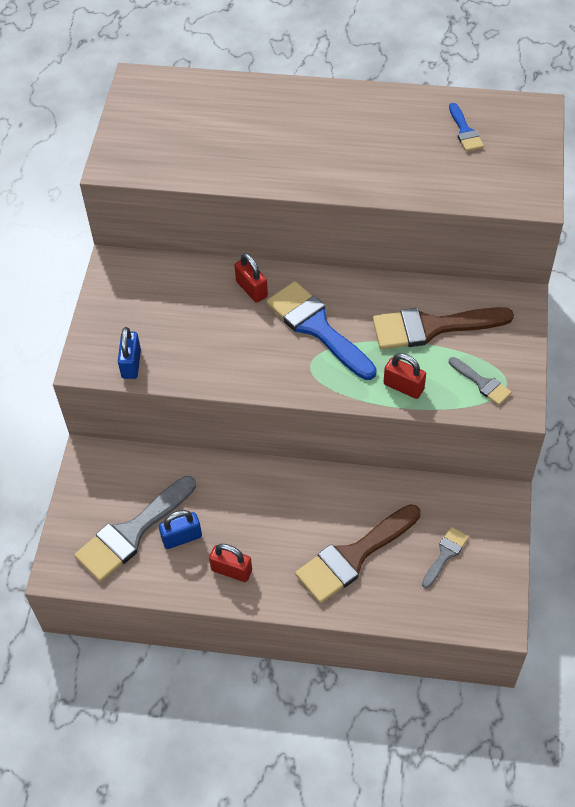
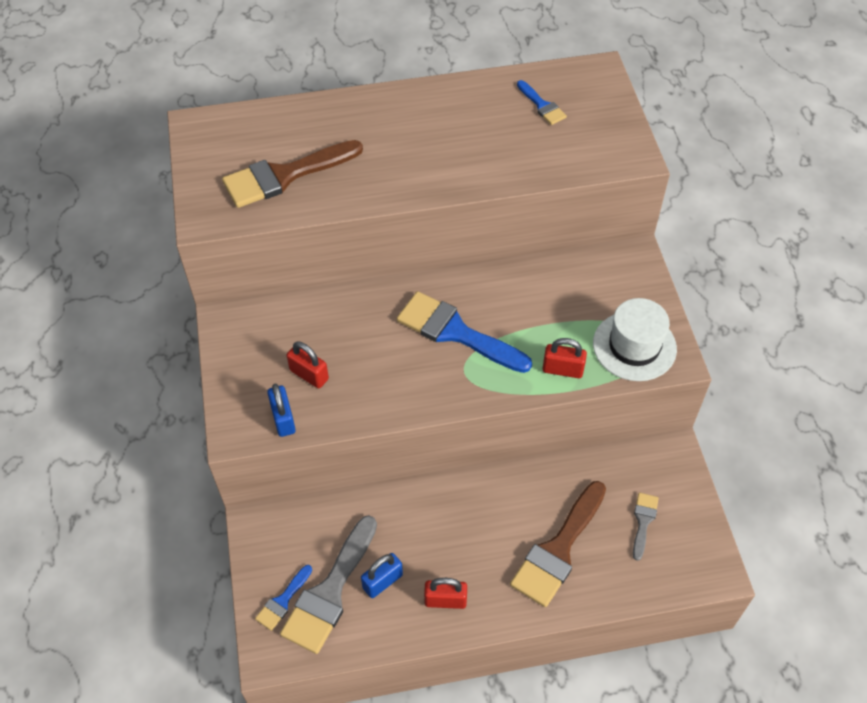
camera: 20 degrees left, 0 degrees up
red padlock [234,253,268,303] -> red padlock moved to [286,341,329,389]
brown brush [373,307,514,350] -> brown brush moved to [222,140,363,208]
grey brush [449,357,512,405] -> white hat [593,298,677,381]
none -> blue brush [255,565,312,631]

